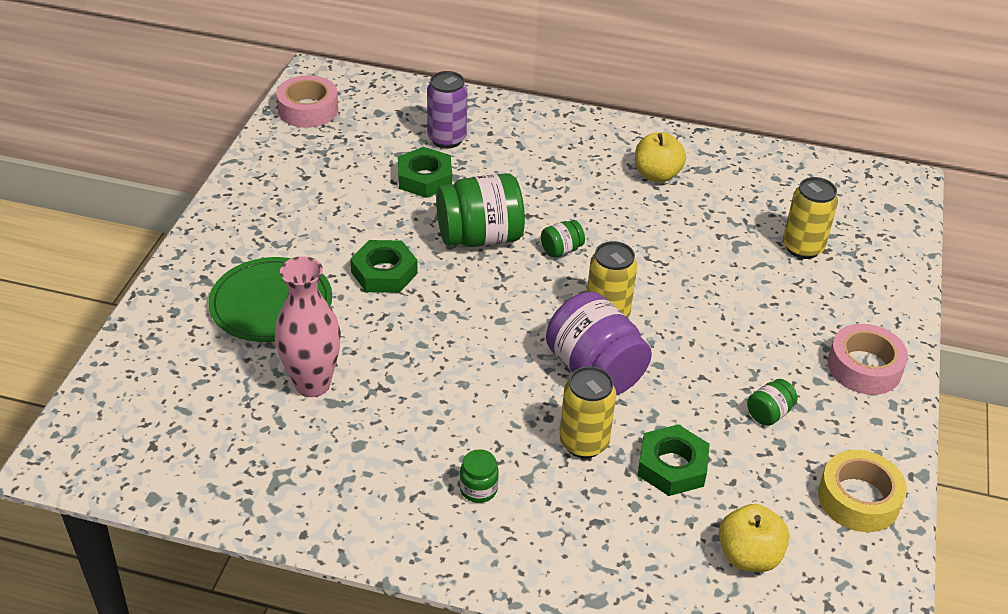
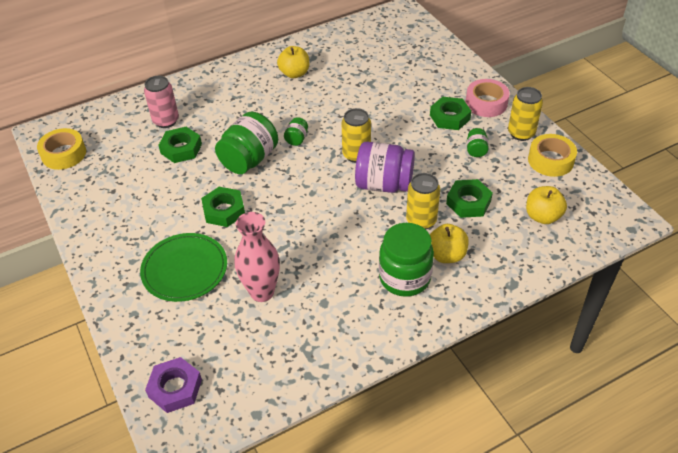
camera: 40 degrees left, 5 degrees up
pink tape [276,75,338,128] -> yellow tape [37,128,86,170]
purple can [427,71,468,148] -> pink can [144,76,179,128]
green jar [460,449,499,503] -> green jar [379,223,434,297], size x2.17
yellow can [783,177,838,259] -> yellow can moved to [508,87,543,141]
none -> purple nut [145,357,202,413]
none -> green nut [430,97,472,130]
none -> yellow apple [430,224,469,263]

